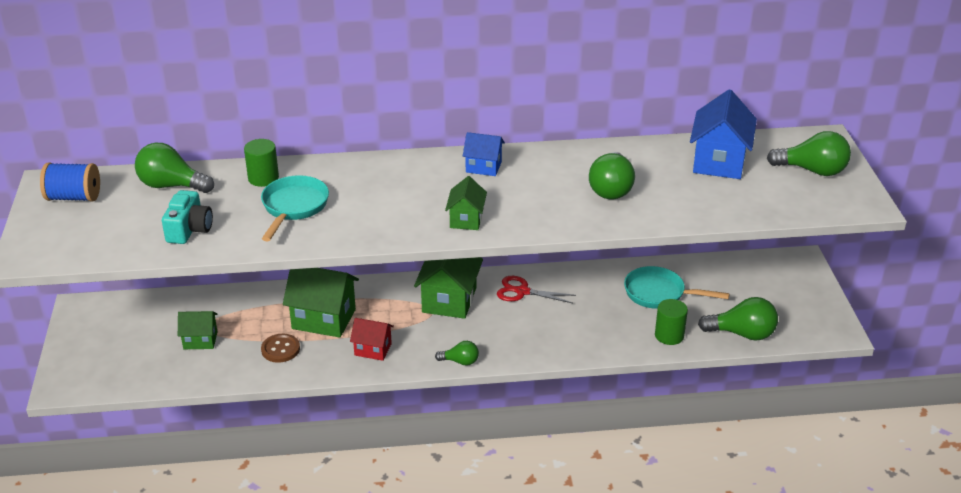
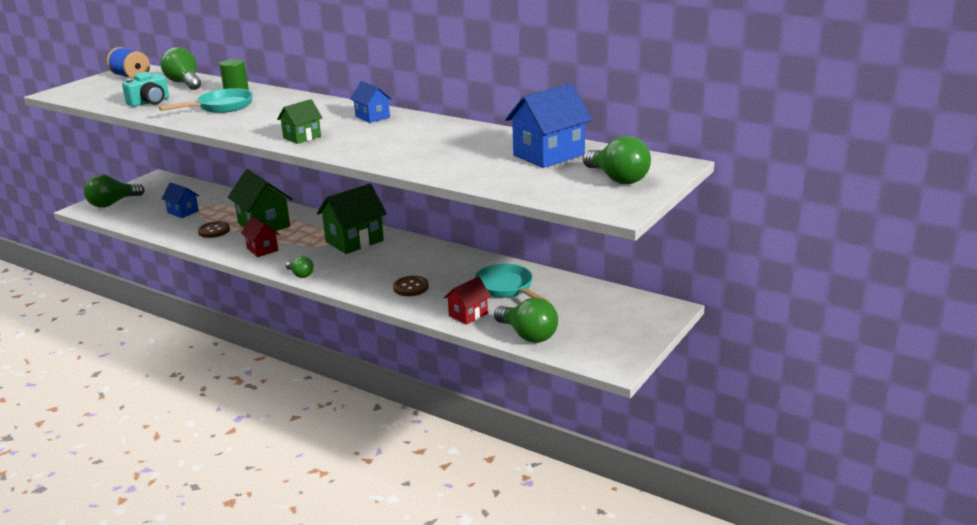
camera: 40 degrees right, 10 degrees down
green house [178,311,217,349] -> blue house [161,182,199,218]
red scissors [497,276,576,303] -> none
green light bulb [589,152,635,199] -> green light bulb moved to [84,174,145,208]
green cylinder [655,299,688,345] -> red house [444,276,491,325]
none -> brown button [393,276,429,296]

